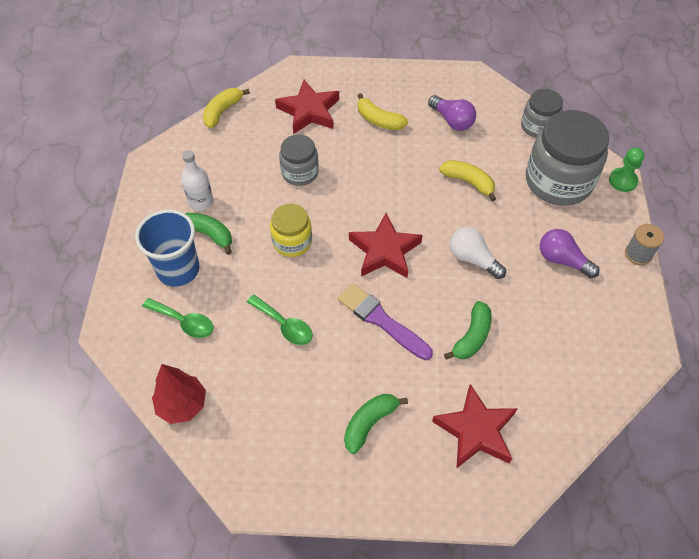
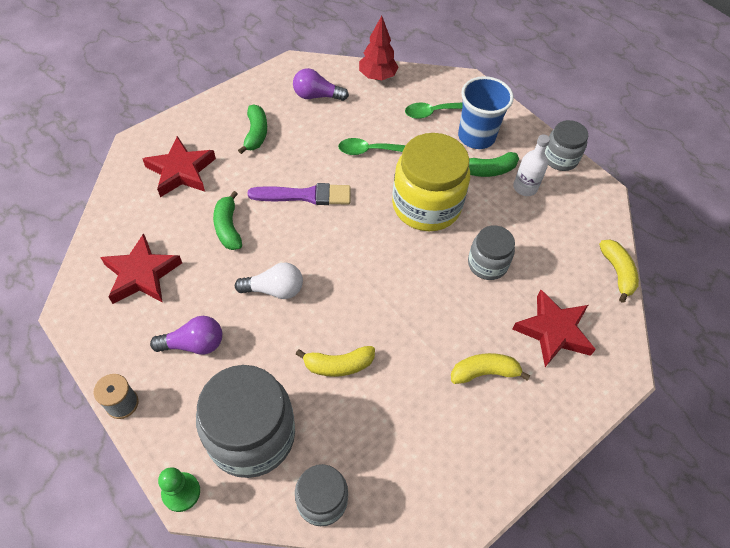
camera: 135 degrees right, 0 degrees up
yellow jar [270,204,312,257] -> yellow jar [392,133,470,231], size x1.81
red star [349,213,423,278] -> red star moved to [100,233,182,304]
purple light bulb [428,95,476,131] -> purple light bulb moved to [293,68,349,101]
none -> grey jar [545,120,588,171]

